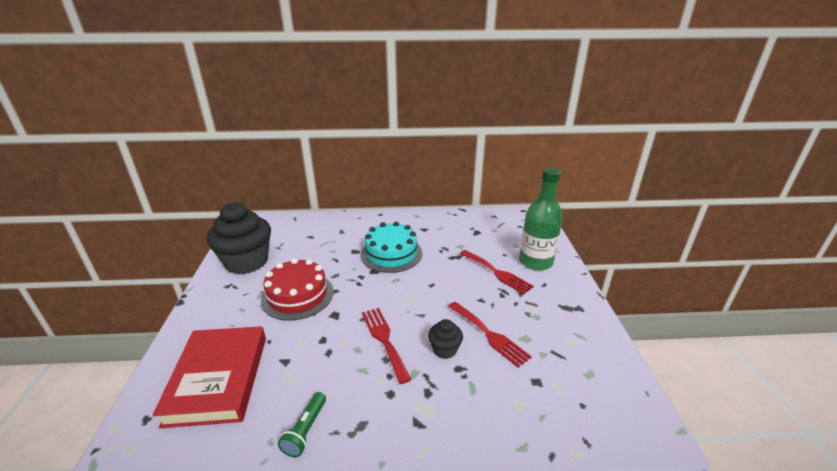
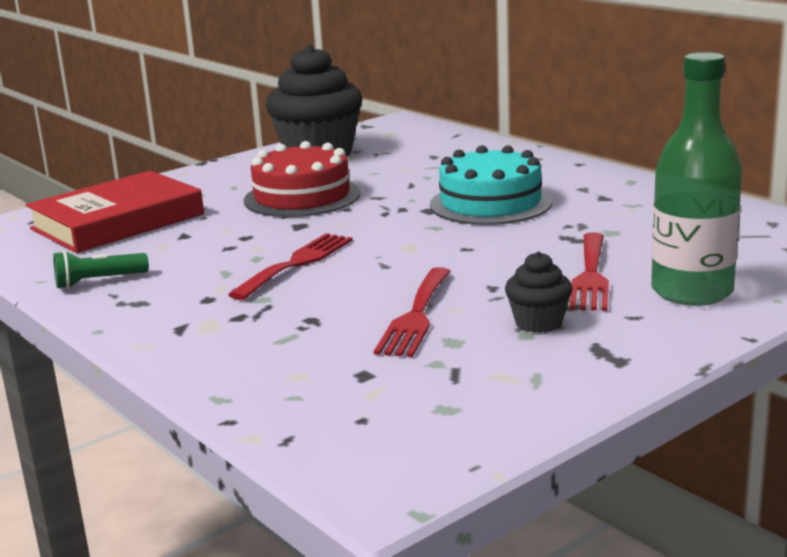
camera: 55 degrees right, 10 degrees down
black cupcake [428,319,463,359] -> black cupcake moved to [505,252,573,333]

